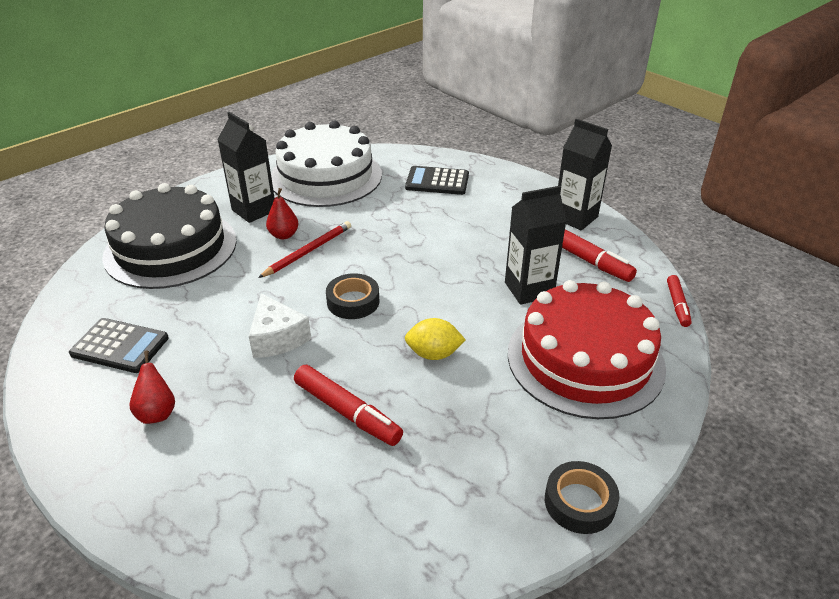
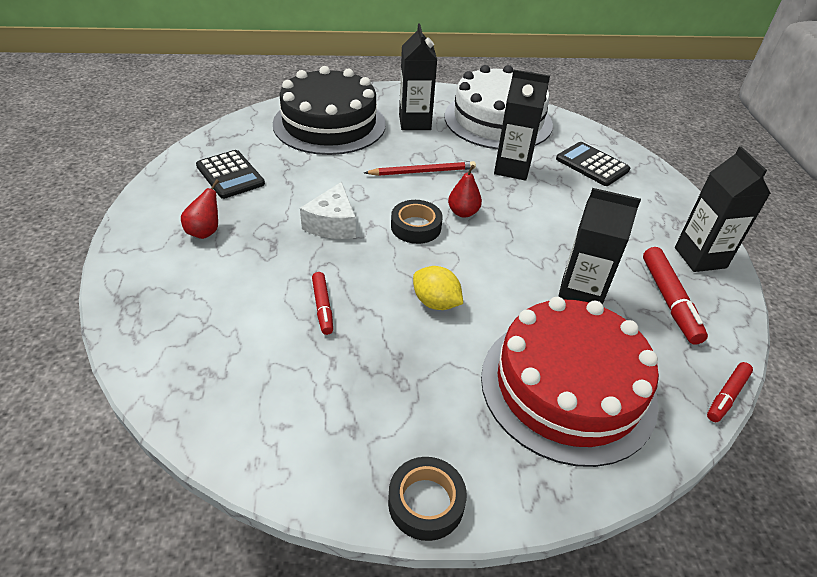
camera: 35 degrees right, 5 degrees up
red pear [266,188,298,239] -> red pear moved to [448,165,482,218]
red marker [294,365,403,446] -> red marker [312,272,333,335], size x0.62
none -> black carton [494,70,550,181]

